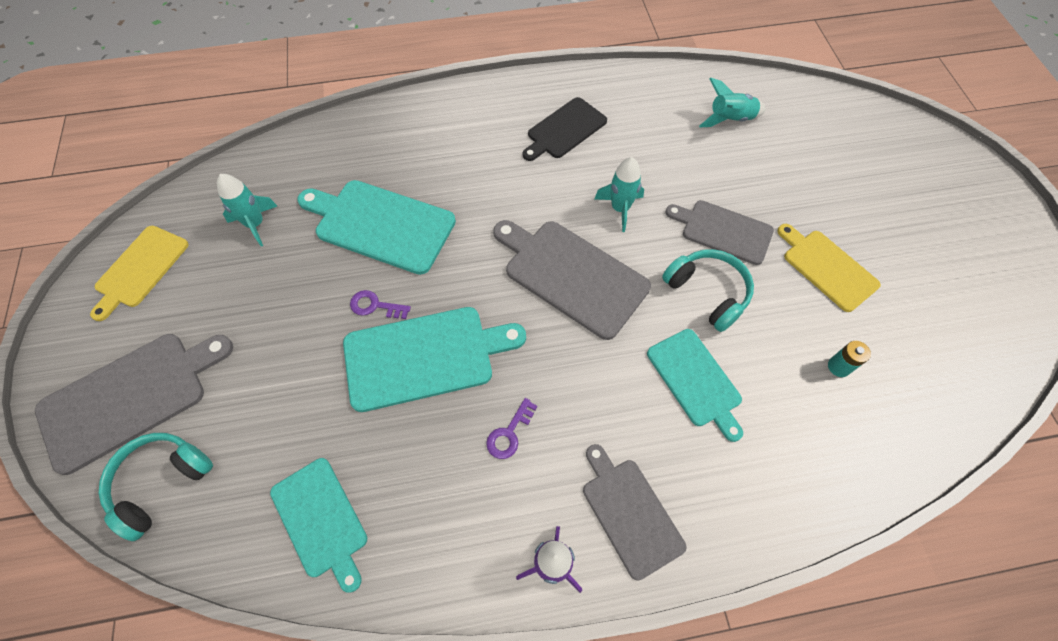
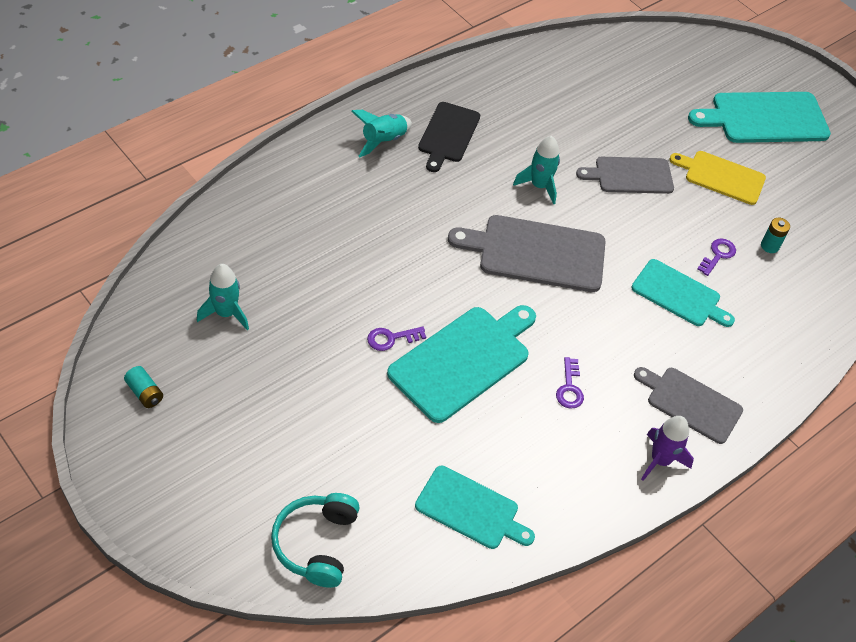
camera: 35 degrees left, 10 degrees down
grey cutting board [35,334,233,475] -> none
yellow cutting board [90,226,189,321] -> turquoise battery [124,366,163,408]
turquoise cutting board [297,180,456,275] -> turquoise cutting board moved to [688,92,831,143]
turquoise headphones [662,249,754,332] -> none
turquoise rocket [699,78,766,127] -> turquoise rocket moved to [351,110,412,157]
none -> purple key [697,239,736,276]

